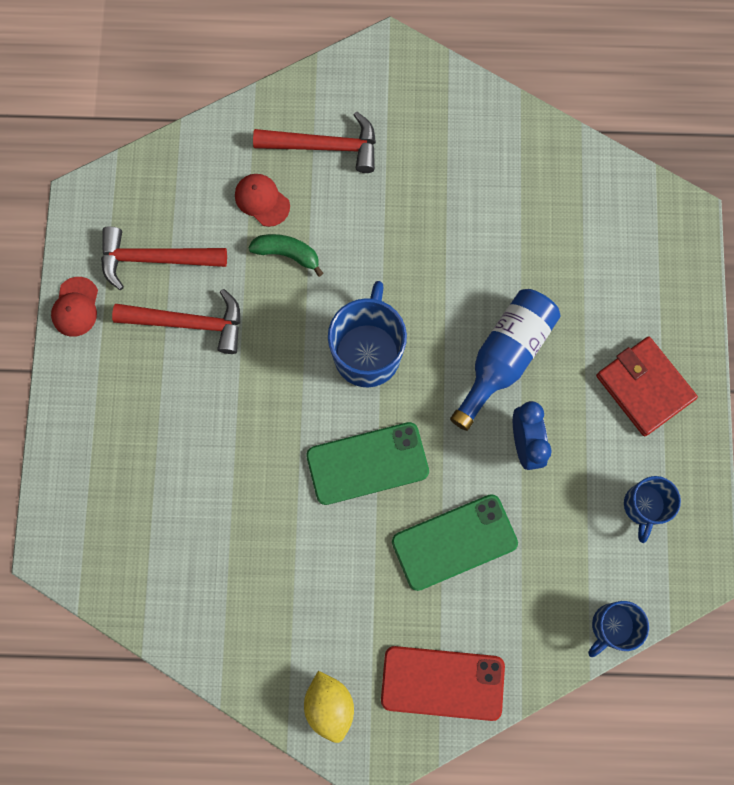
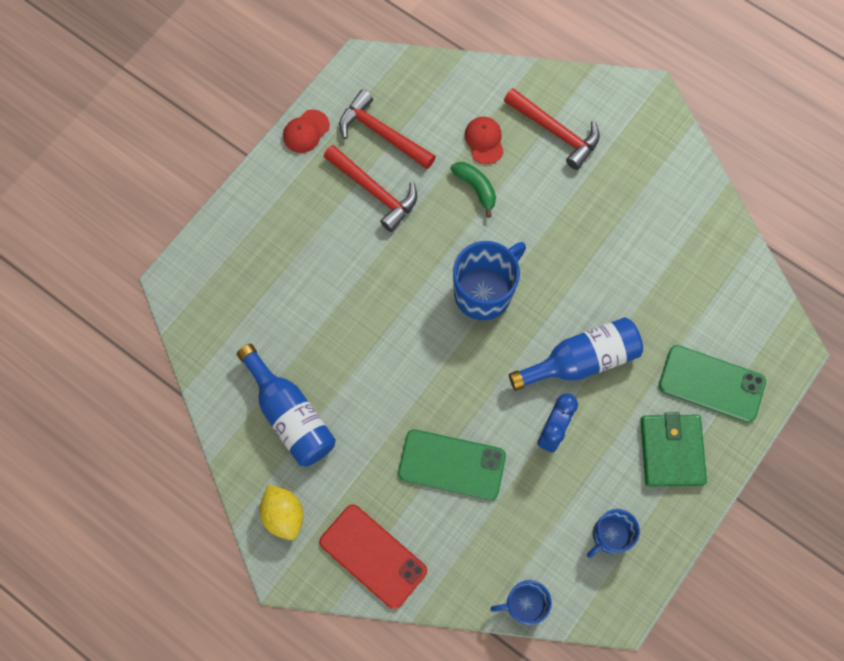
camera: 35 degrees right, 5 degrees down
yellow lemon [304,671,354,743] -> yellow lemon turned 45 degrees counterclockwise [259,484,303,540]
green phone [306,422,429,505] -> green phone moved to [659,345,766,423]
red wallet [596,337,698,436] -> green wallet [640,412,707,486]
none -> blue bottle [237,344,336,467]

